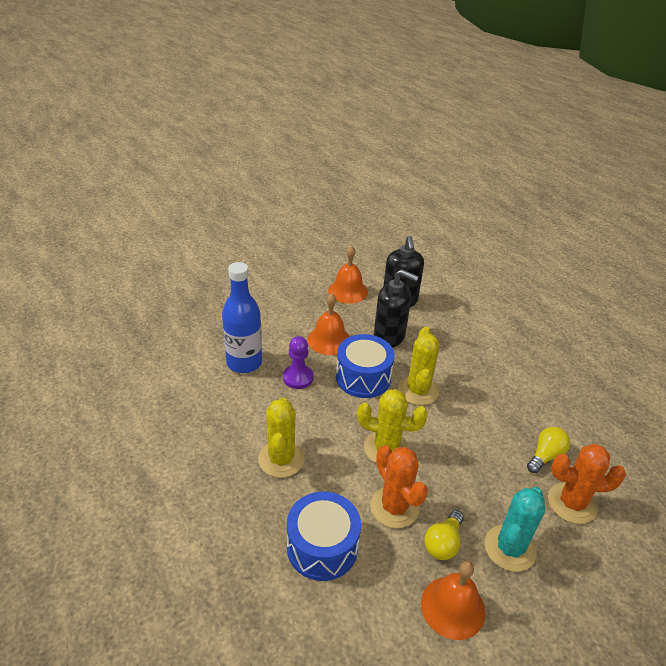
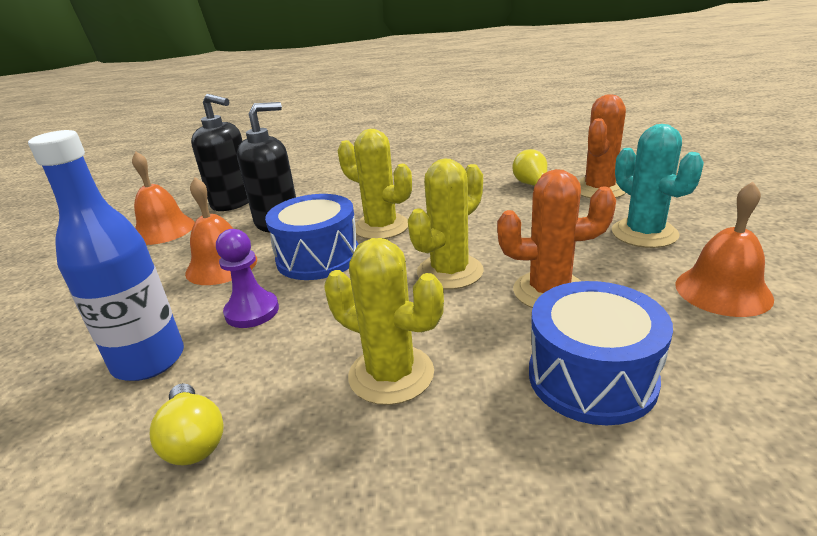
camera: 55 degrees left, 10 degrees down
yellow light bulb [424,510,464,560] -> yellow light bulb moved to [150,383,224,466]

